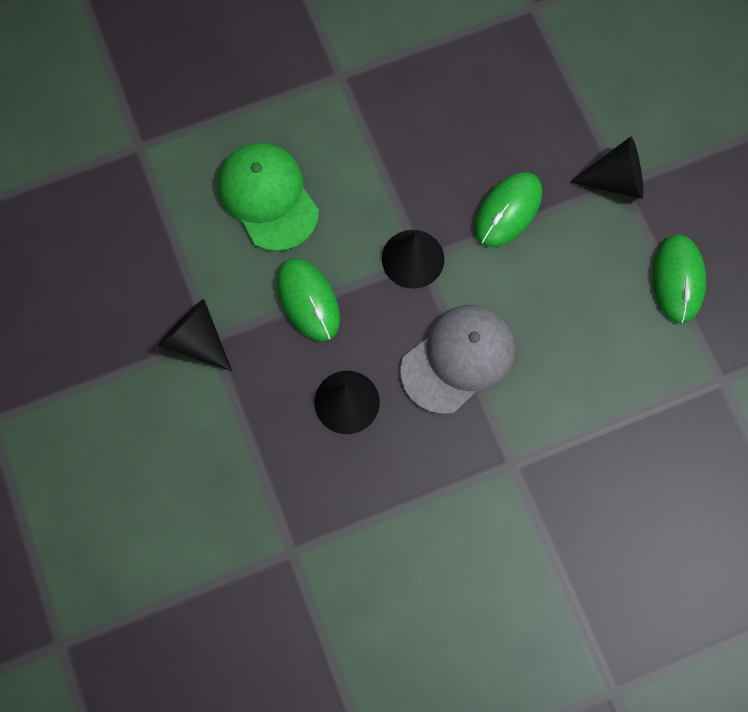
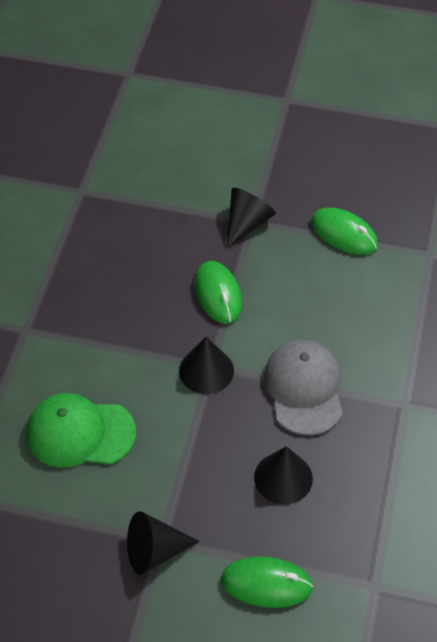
camera: 55 degrees left, 20 degrees down
green mouse [277,258,340,342] -> green mouse moved to [221,556,313,608]

